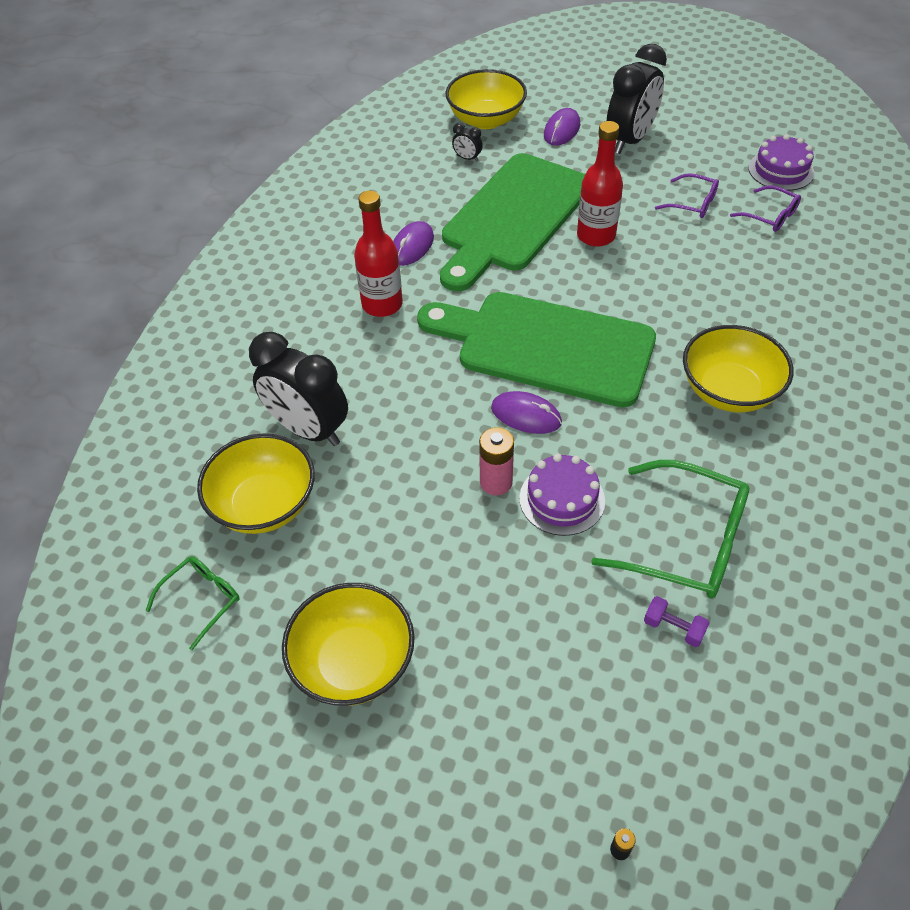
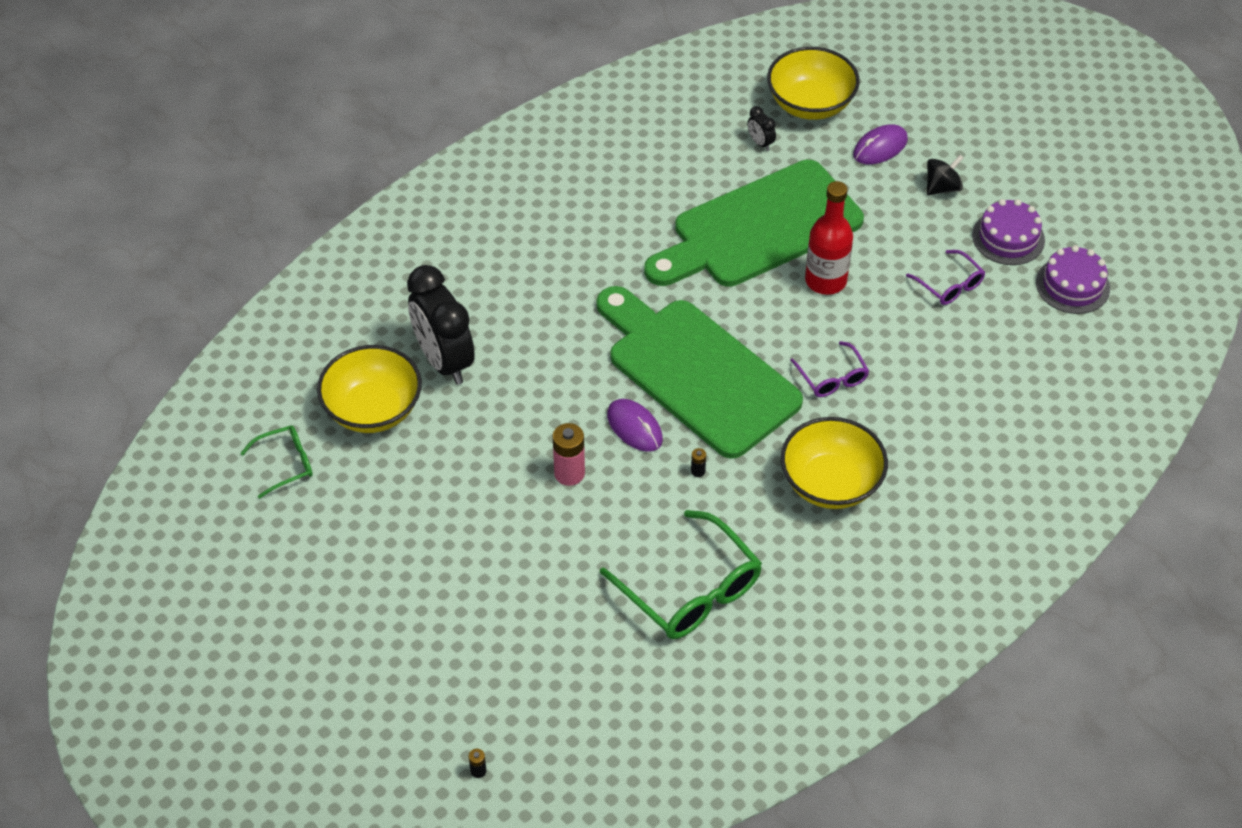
camera: 25 degrees right, 0 degrees up
yellow bowl [282,583,415,706] -> none
red bottle [354,191,403,317] -> none
purple mouse [393,221,434,266] -> none
purple cake [519,454,605,536] -> purple cake moved to [972,199,1045,265]
black clock [607,44,667,154] -> black spinning top [927,155,964,195]
purple dumbbell [644,596,709,647] -> none
purple glasses [730,186,801,232] -> purple glasses moved to [790,341,869,397]
none -> black battery [691,448,706,477]

